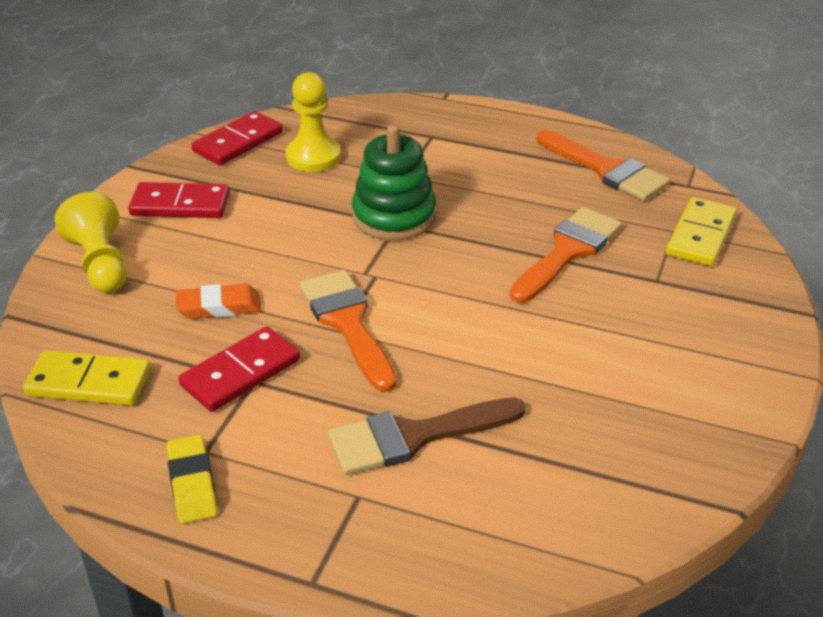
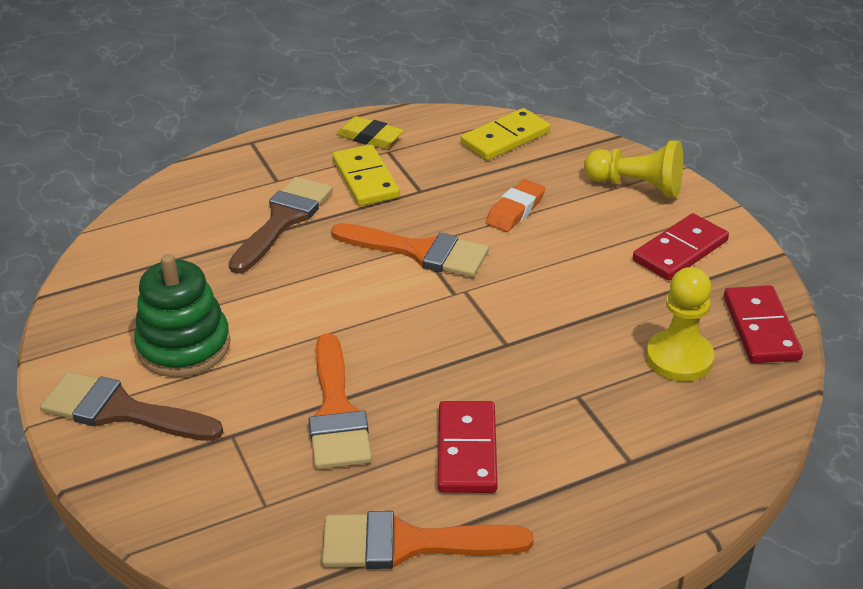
camera: 135 degrees right, 0 degrees up
red domino [178,326,300,412] -> red domino moved to [438,401,498,493]
green stacking toy [352,125,436,240] -> green stacking toy moved to [134,254,231,377]
yellow domino [666,197,737,266] -> yellow domino moved to [332,144,400,206]
none -> brown brush [40,372,223,441]

